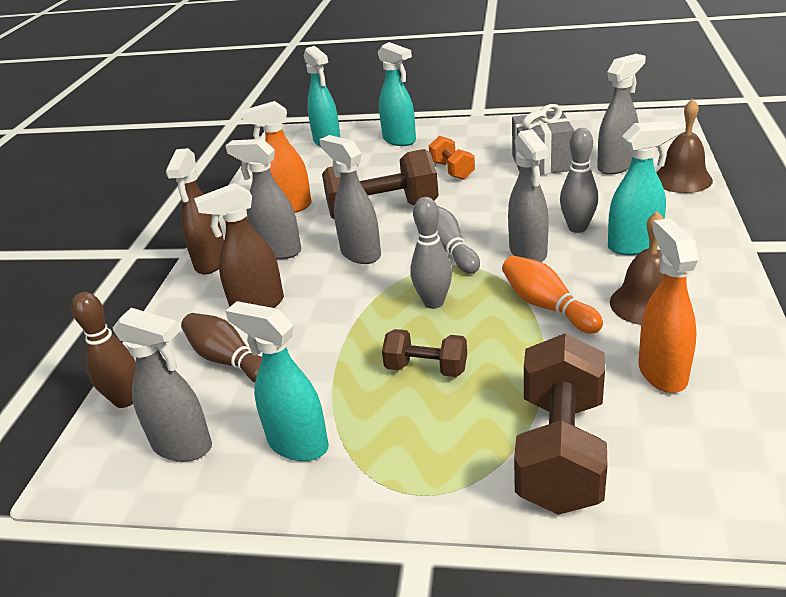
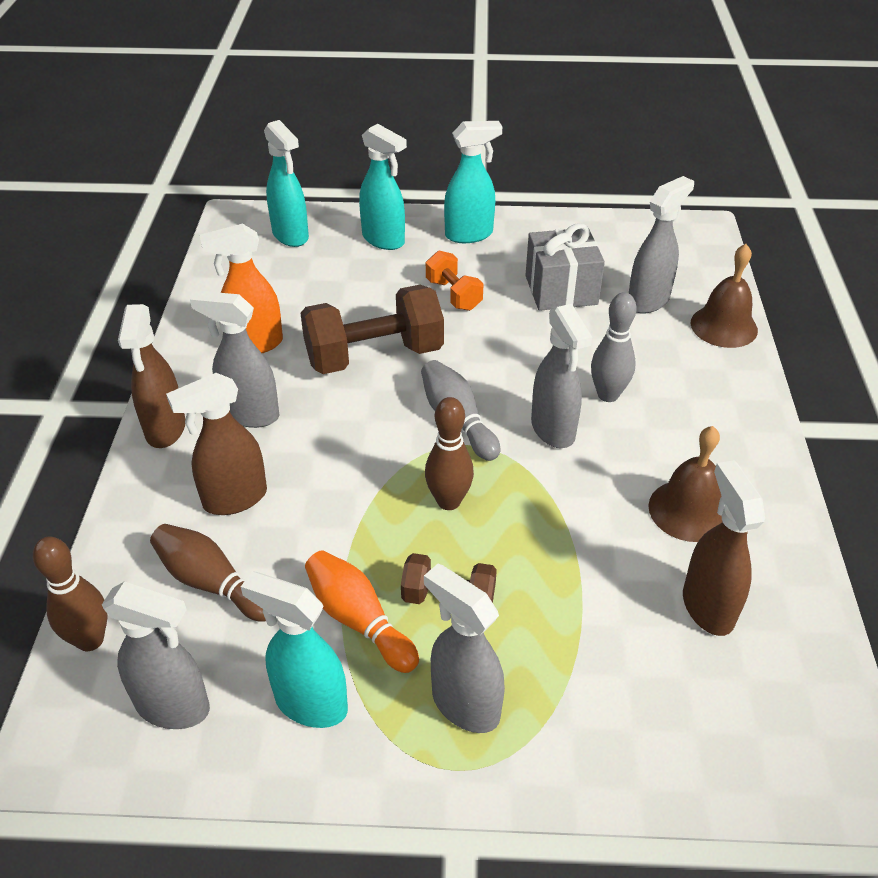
camera: 10 degrees left, 10 degrees up
grey spray bottle [320,135,381,264] -> grey spray bottle moved to [424,564,505,733]
grey bowling pin [410,197,452,309] -> brown bowling pin [425,397,474,510]
orange bowling pin [502,256,603,334] -> orange bowling pin moved to [305,550,419,673]
brown dumbbell [514,333,607,515] -> none
turquoise spray bottle [608,121,680,255] -> turquoise spray bottle moved to [444,121,502,243]
orange spray bottle [638,218,699,393] -> brown spray bottle [683,460,765,636]

